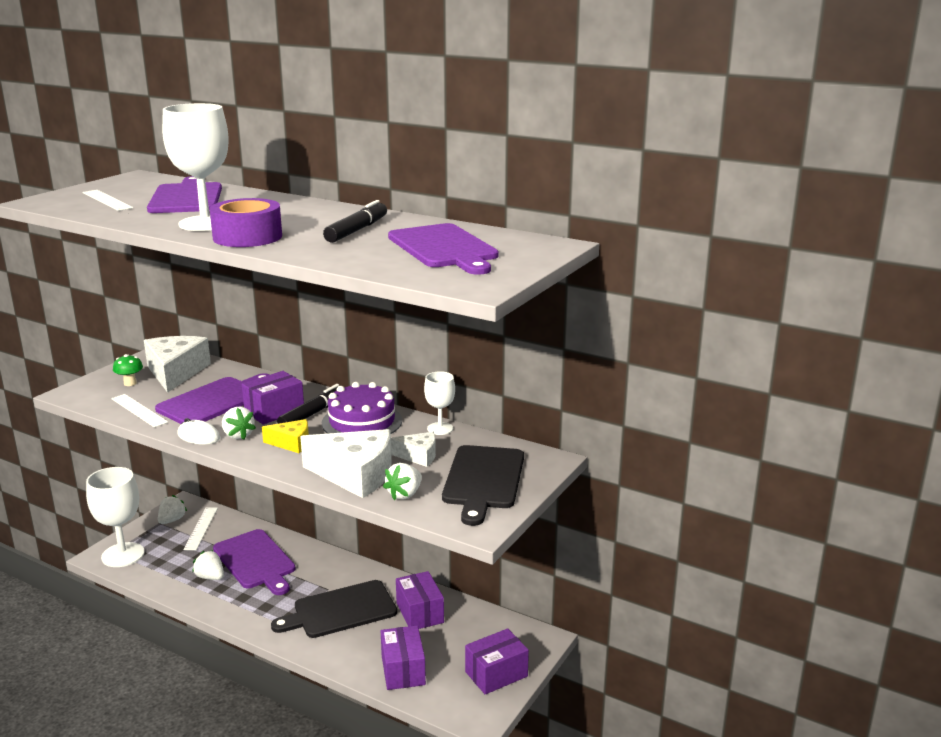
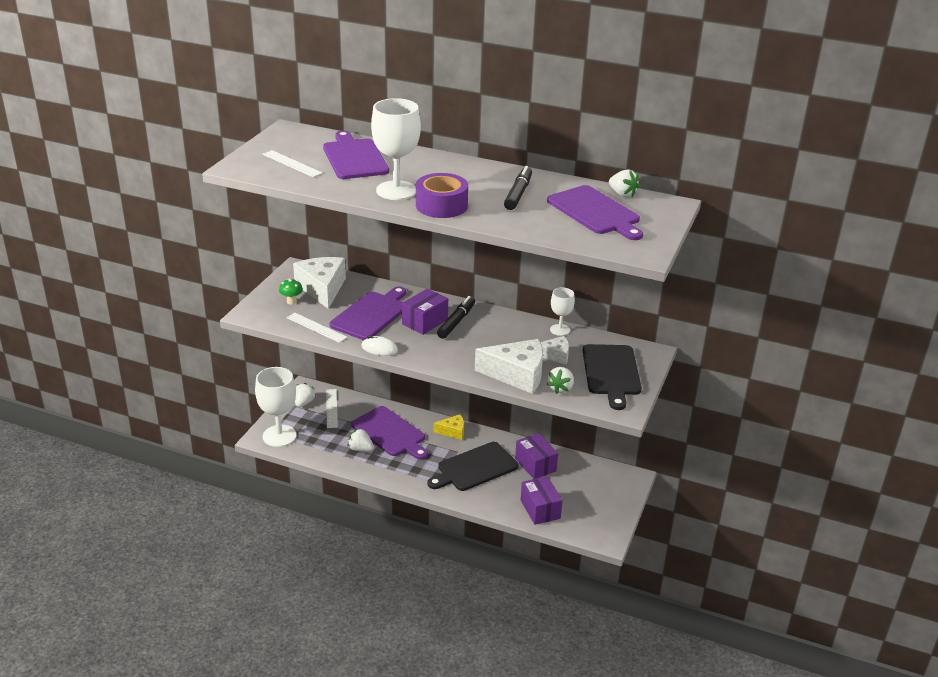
camera: 10 degrees left, 10 degrees up
white strawberry [222,407,256,440] -> white strawberry moved to [609,169,640,197]
yellow cheese [262,419,309,453] -> yellow cheese moved to [433,414,464,440]
purple cake [322,382,402,434] -> none
purple box [465,628,529,695] -> none

